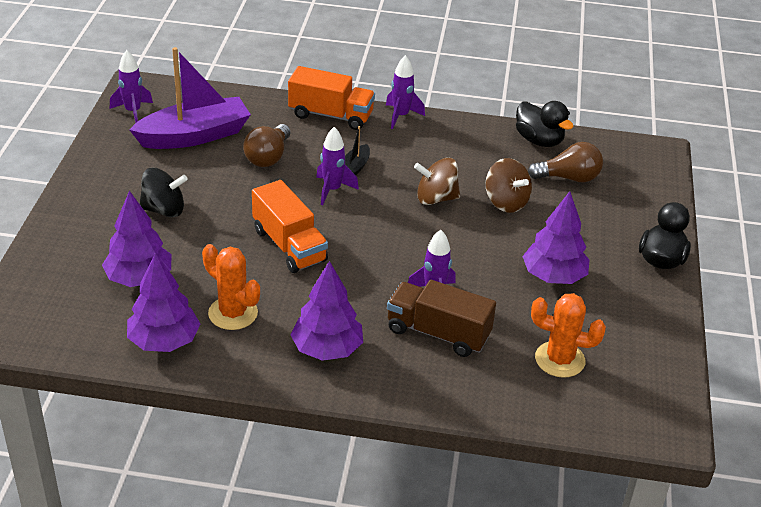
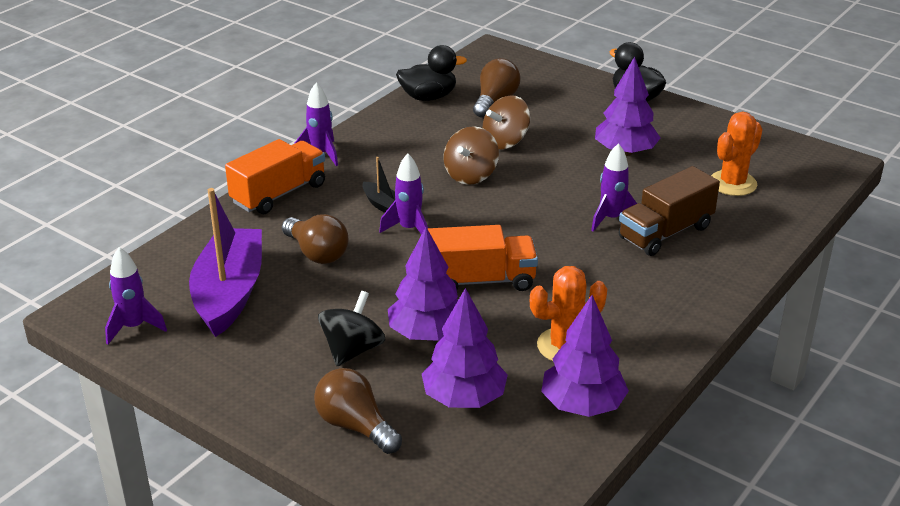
camera: 60 degrees left, 5 degrees down
purple tree [290,261,363,361] -> purple tree moved to [388,227,458,341]
brown spinning top [486,158,532,213] -> brown spinning top turned 150 degrees clockwise [483,95,530,149]
none -> brown light bulb [314,368,402,454]

